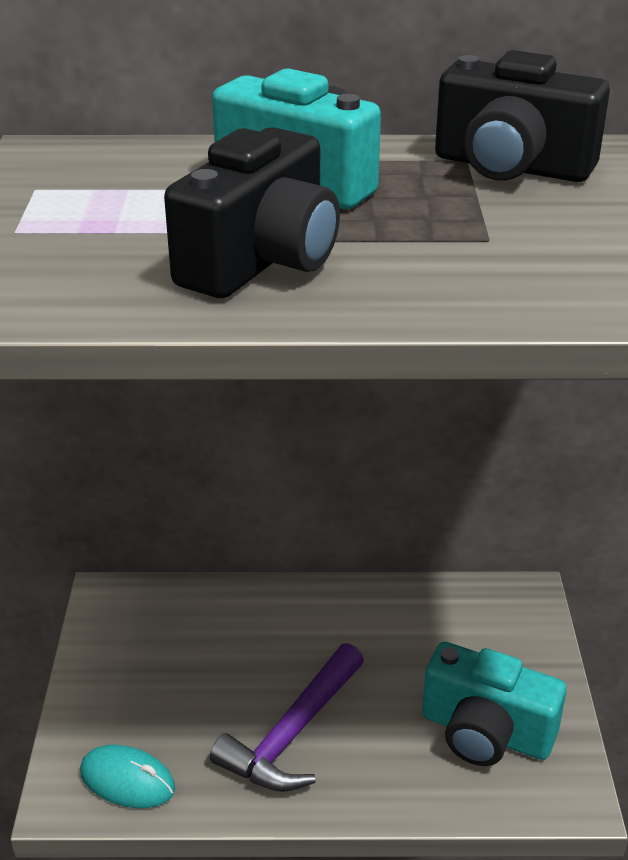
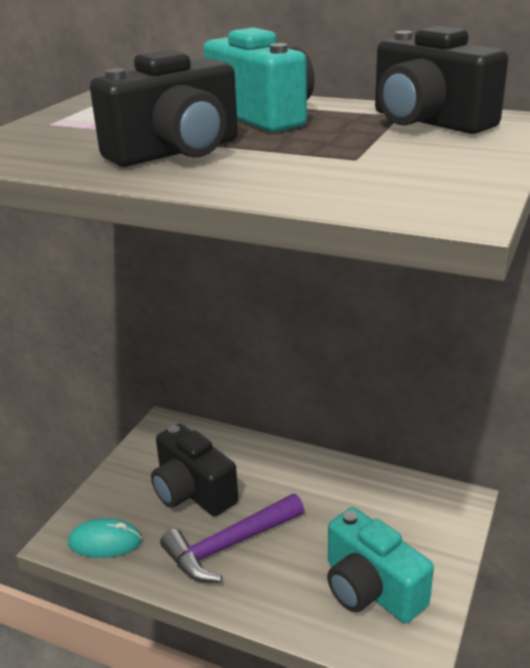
camera: 25 degrees right, 5 degrees down
turquoise mouse [80,745,175,808] -> turquoise mouse turned 45 degrees counterclockwise [68,518,142,558]
none -> black camera [151,424,238,516]

